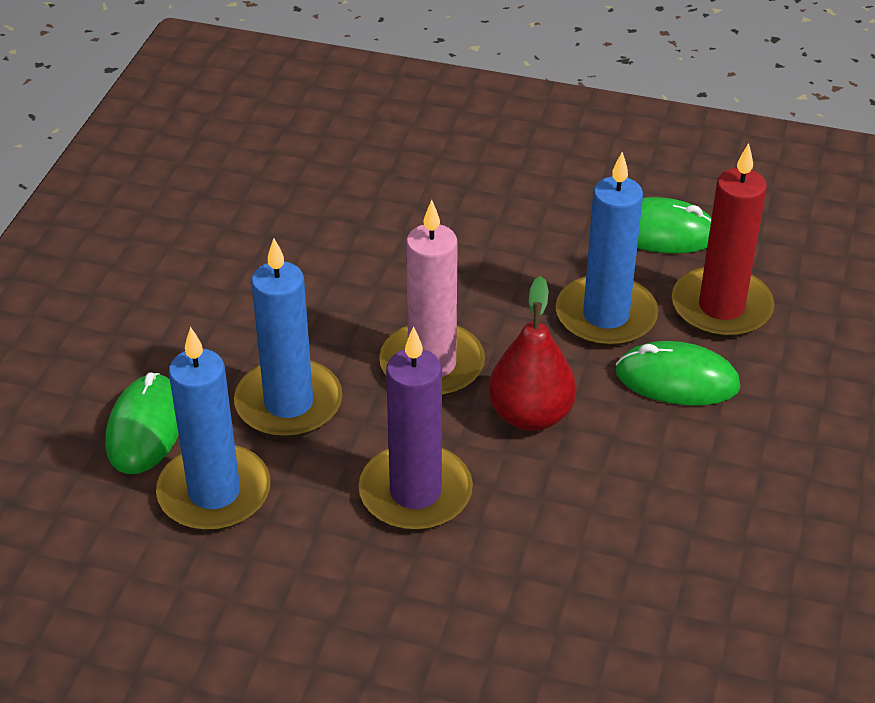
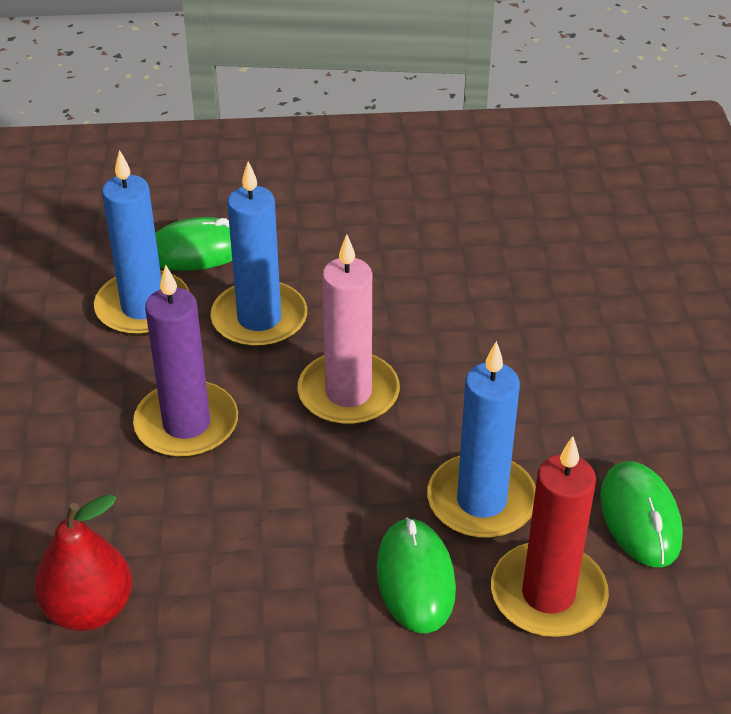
camera: 70 degrees right, 0 degrees up
red pear [488,276,576,431] -> red pear moved to [34,494,132,631]

